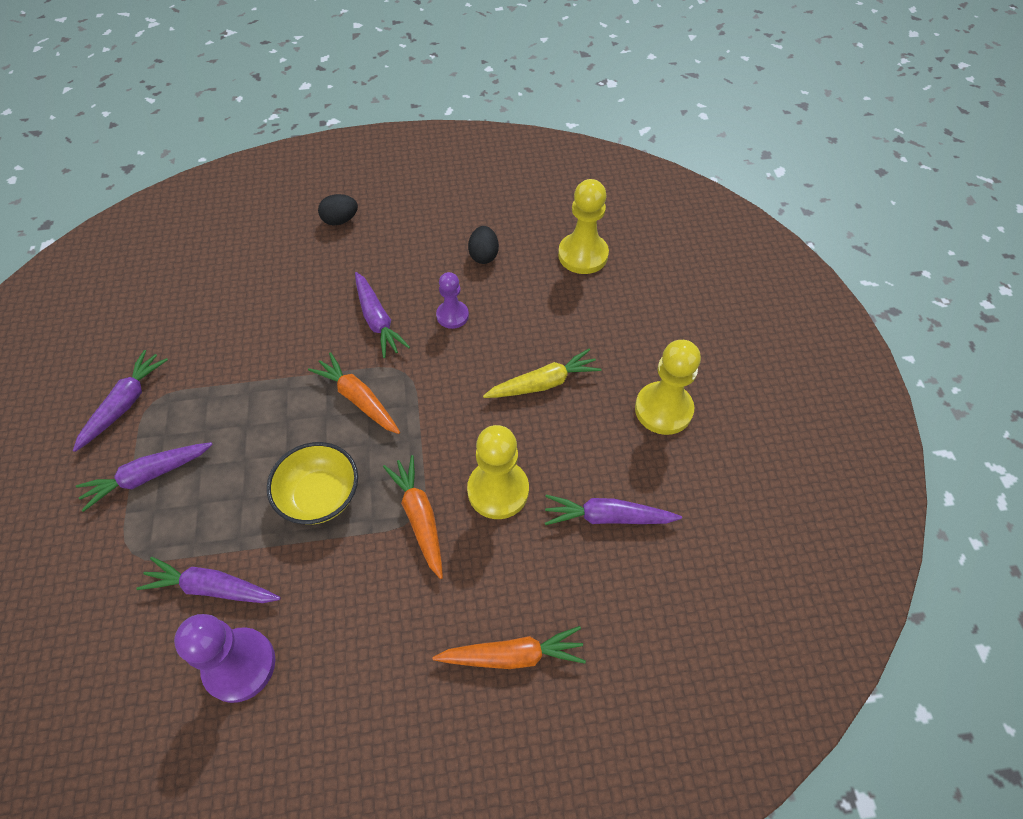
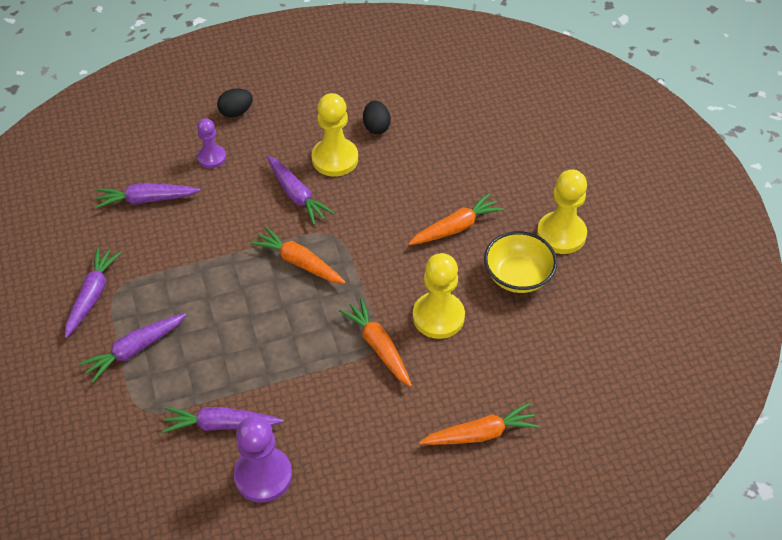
camera: 10 degrees left, 5 degrees down
yellow bowl [267,442,358,524] -> yellow bowl moved to [484,231,557,293]
purple pawn [436,272,469,329] -> purple pawn moved to [197,118,226,168]
yellow carrot [483,349,602,398] -> orange carrot [408,193,504,245]
purple carrot [545,495,682,525] -> purple carrot moved to [96,183,200,208]
yellow pawn [558,179,609,274] -> yellow pawn moved to [312,93,358,177]

